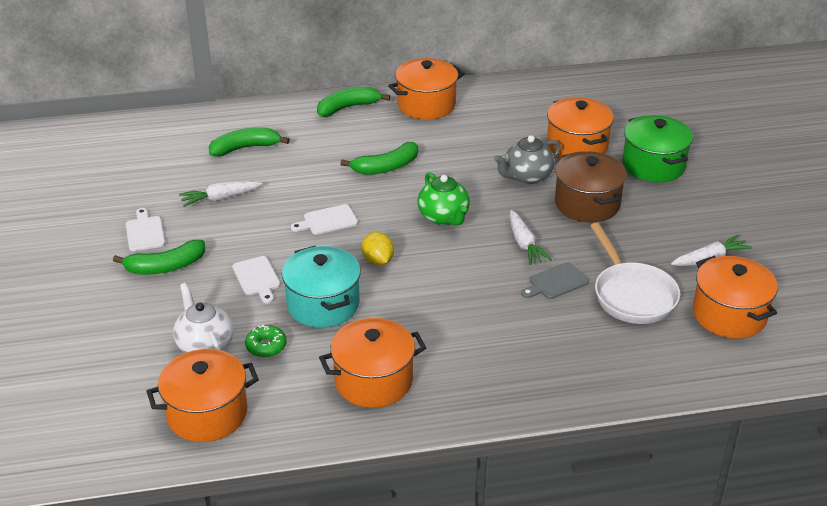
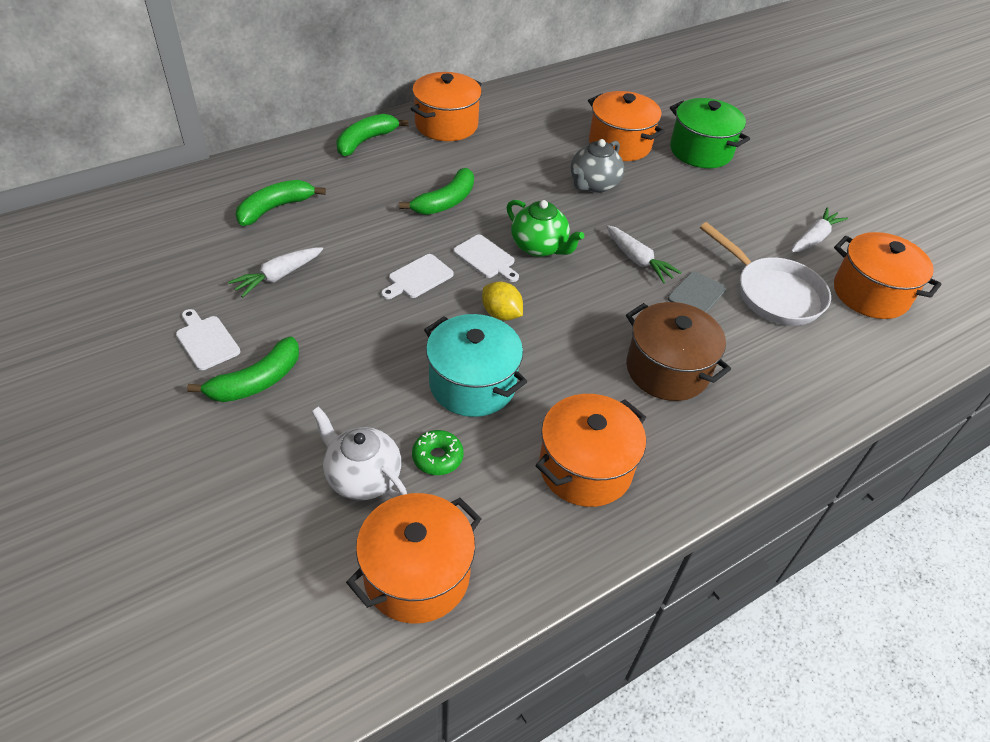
camera: 25 degrees left, 10 degrees up
white cutting board [232,256,280,303] -> white cutting board moved to [453,235,519,282]
brown pot [555,151,627,222] -> brown pot moved to [626,302,731,401]

